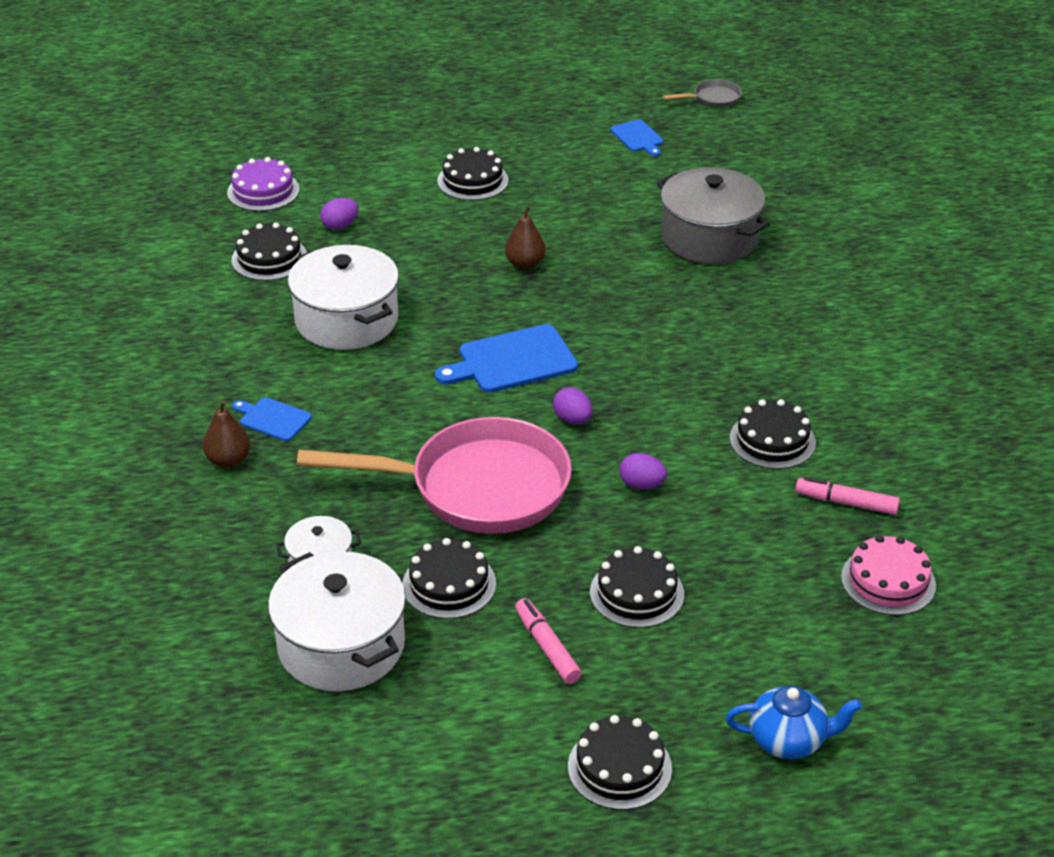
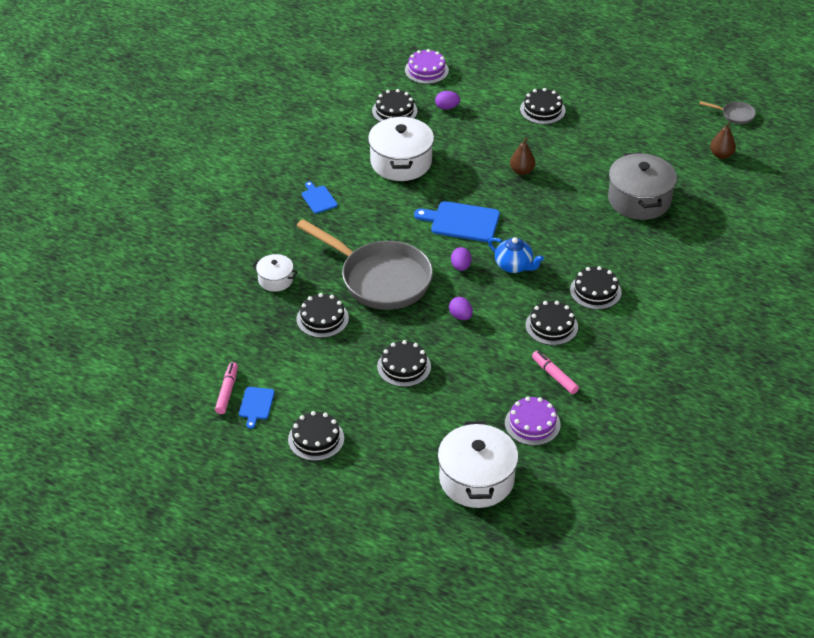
camera: 35 degrees right, 5 degrees up
brown pear [203,400,250,468] -> brown pear moved to [710,122,736,159]
white pot [268,551,406,691] -> white pot moved to [438,421,518,508]
pink pan [297,417,572,534] -> grey pan [297,219,433,310]
pink marker [515,598,582,684] -> pink marker moved to [215,362,238,414]
blue cutting board [610,119,664,156] -> blue cutting board moved to [239,387,275,429]
blue teapot [726,686,862,759] -> blue teapot moved to [488,237,544,273]
pink cake [841,535,936,615] -> purple cake [505,397,561,446]
none -> black cake [570,266,622,310]

